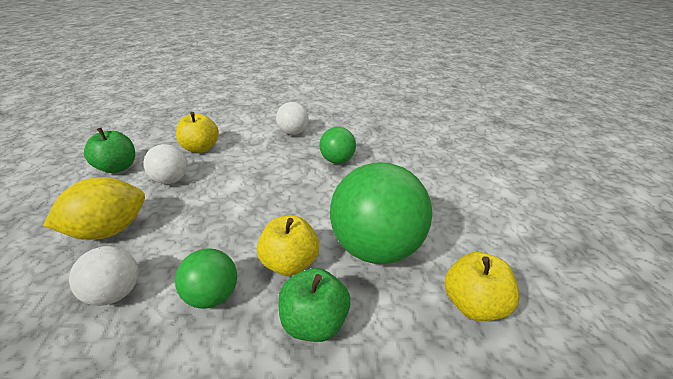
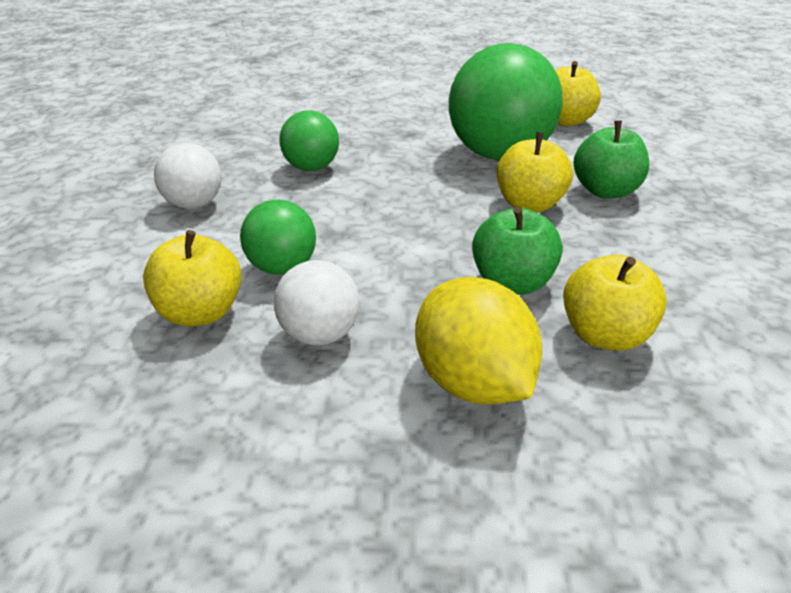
camera: 85 degrees left, 0 degrees up
white ball [69,246,138,306] -> yellow apple [563,254,667,351]
green apple [84,128,135,173] -> green apple moved to [472,206,563,295]
green ball [175,248,237,309] -> green ball moved to [240,199,316,274]

